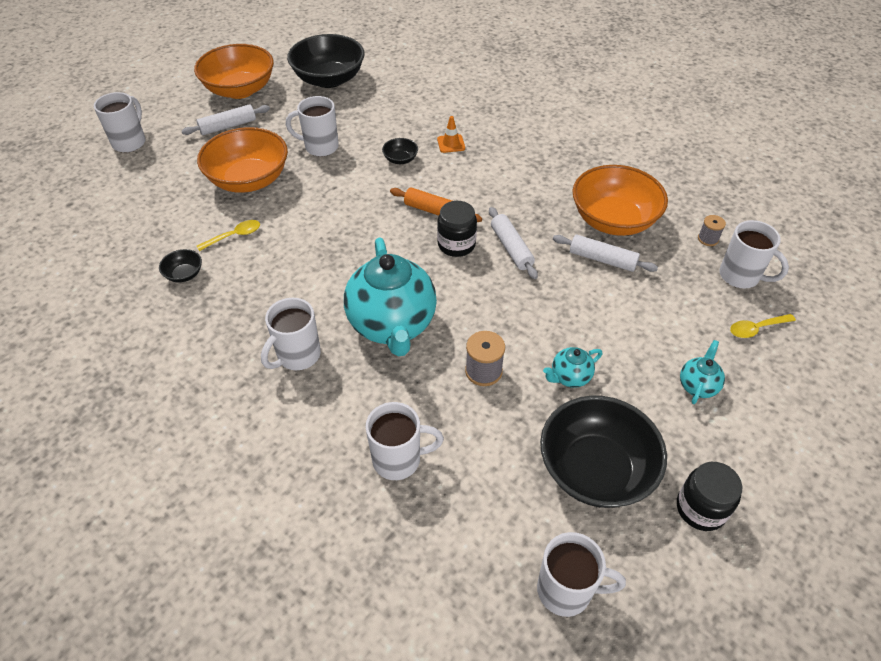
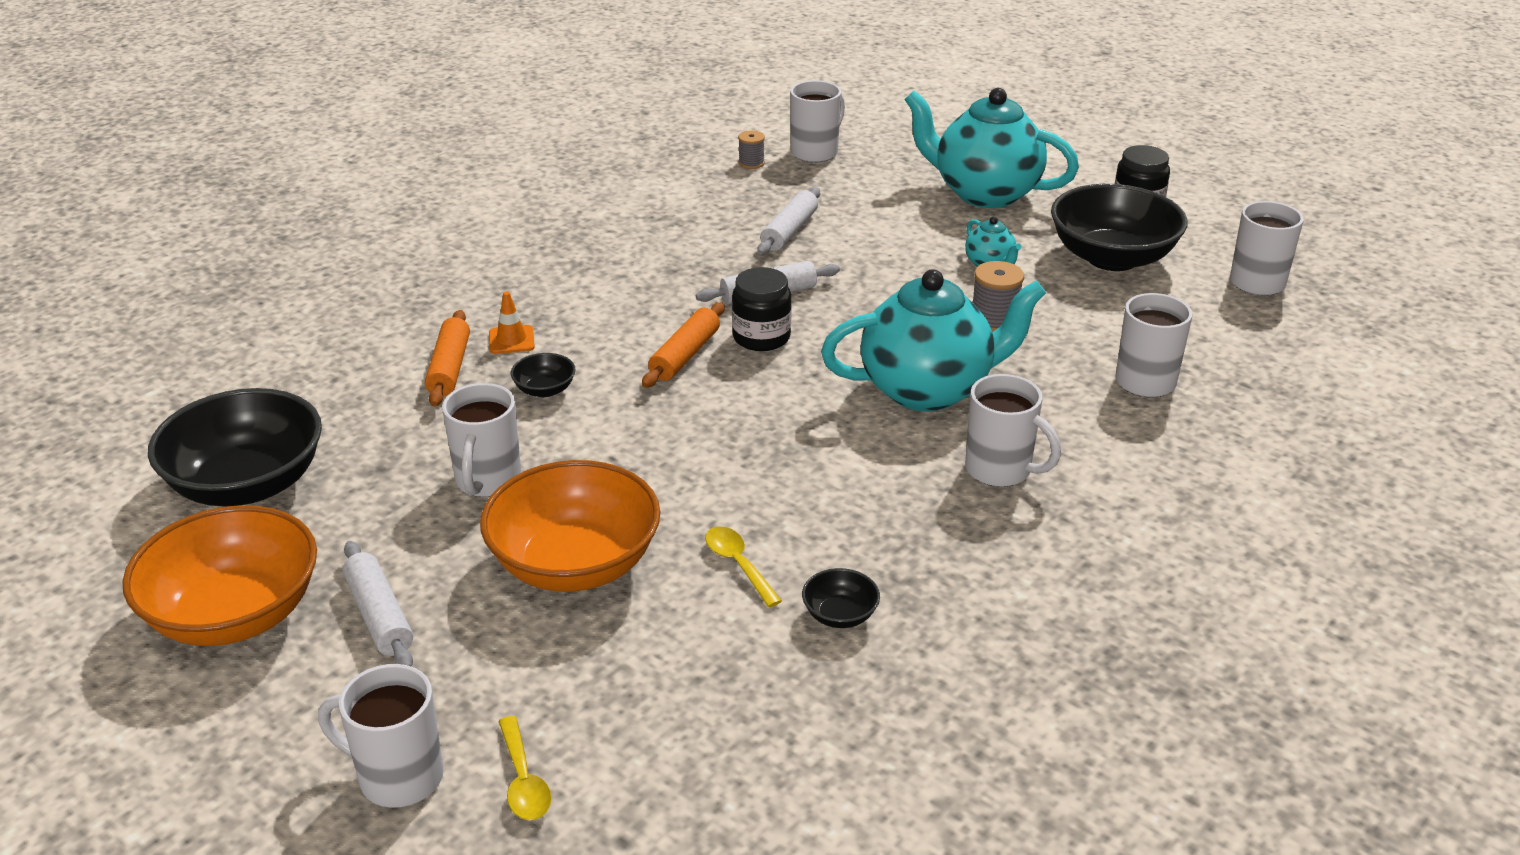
camera: 90 degrees left, 15 degrees down
orange bowl [573,165,668,236] -> none
turquoise teapot [680,340,725,404] -> turquoise teapot [904,88,1079,208], size x2.29
yellow spoon [730,314,796,338] -> yellow spoon moved to [498,716,551,820]
none -> orange rolling pin [425,310,470,406]

